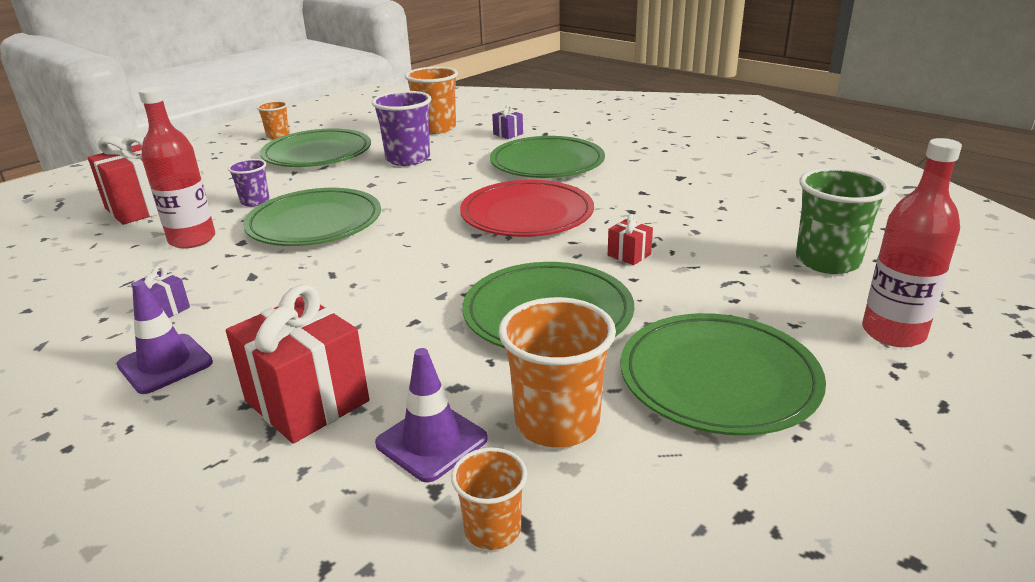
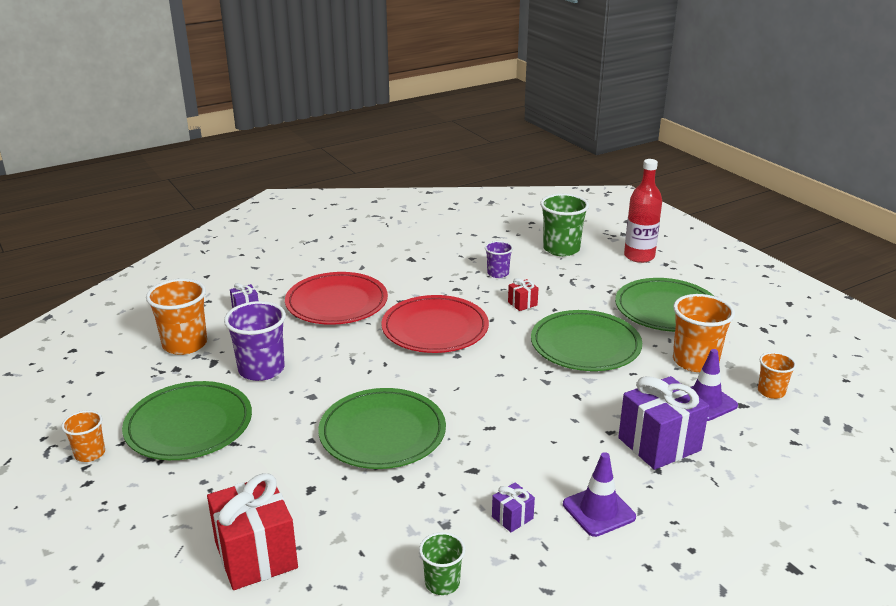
camera: 75 degrees left, 0 degrees up
red bottle [139,87,215,249] -> none
red gift [226,284,369,444] -> purple gift [618,376,710,470]
purple cup [228,159,269,207] -> purple cup moved to [485,241,513,278]
green plate [490,136,605,178] -> red plate [285,272,388,325]
none -> green cup [419,532,465,595]

